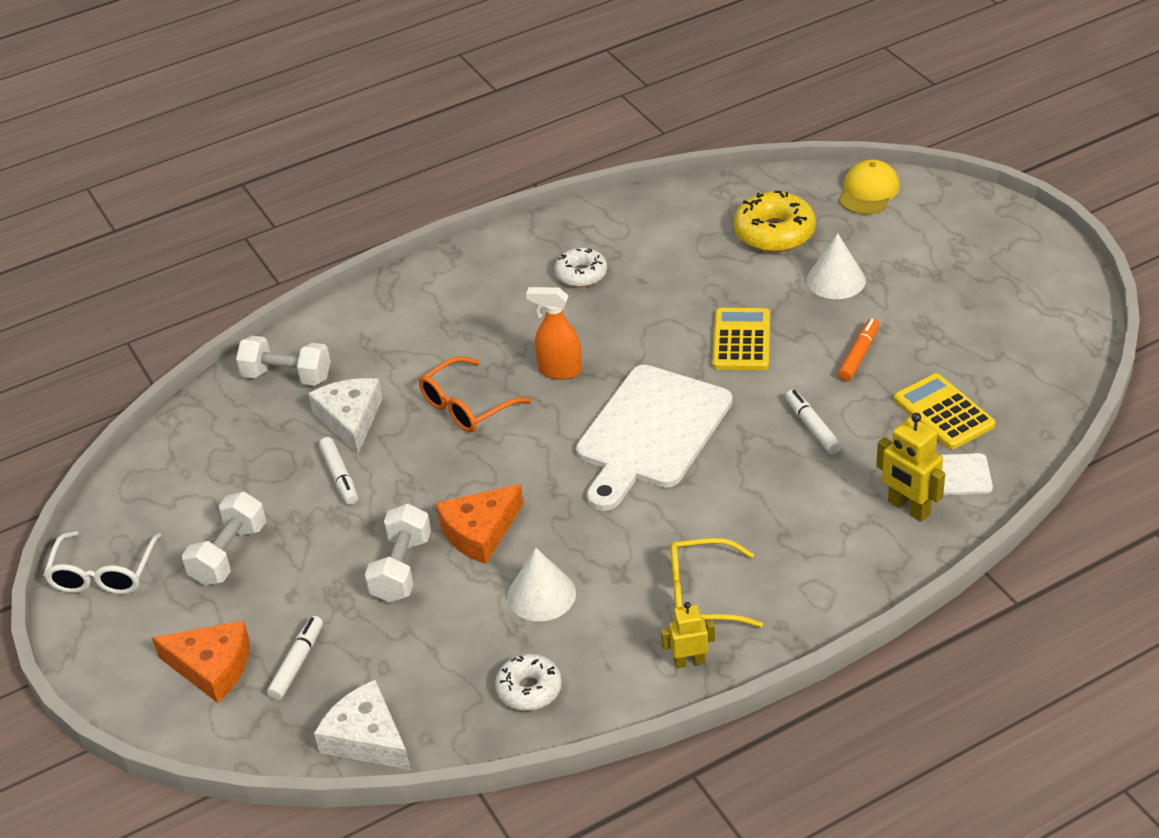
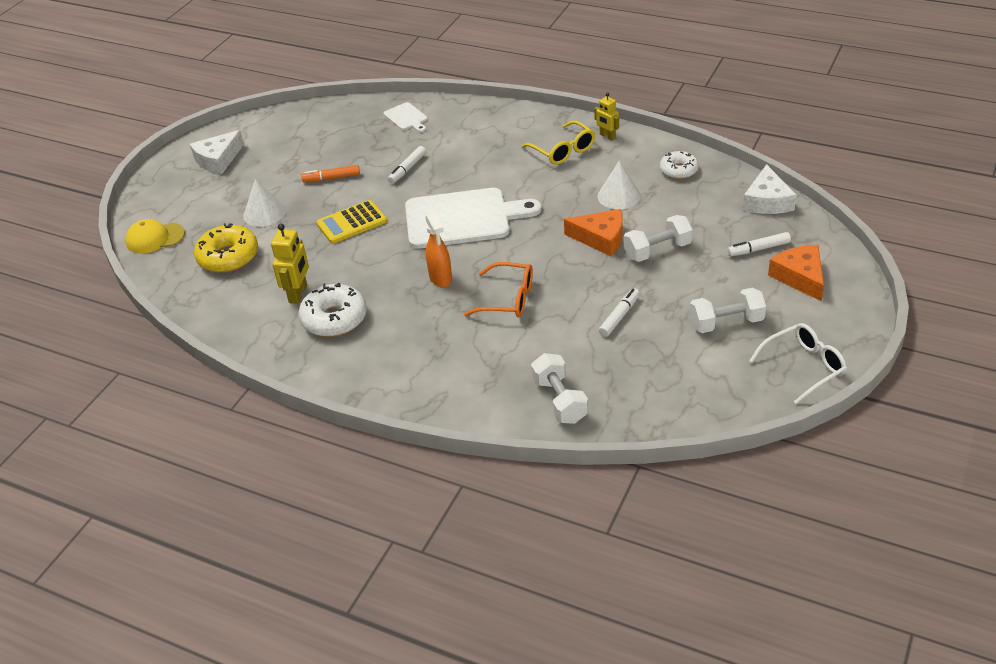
camera: 125 degrees left, 0 degrees up
white cheese [308,378,382,454] -> white cheese moved to [190,130,244,174]
white donut [555,248,607,287] -> white donut [298,283,367,337], size x1.57
yellow robot [876,413,945,522] -> yellow robot moved to [271,224,309,304]
yellow calculator [894,373,995,449] -> none

